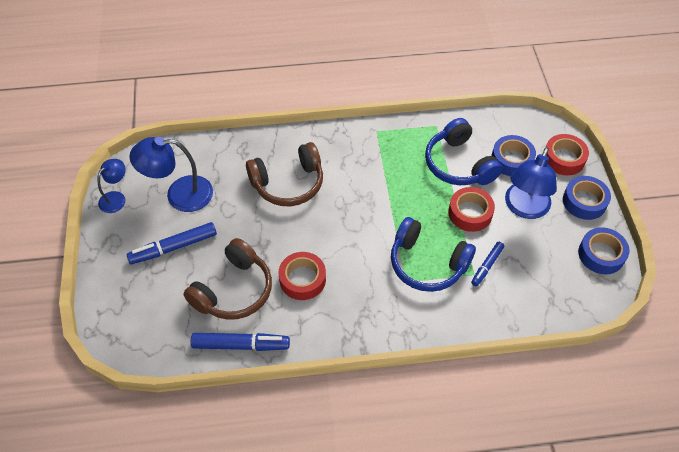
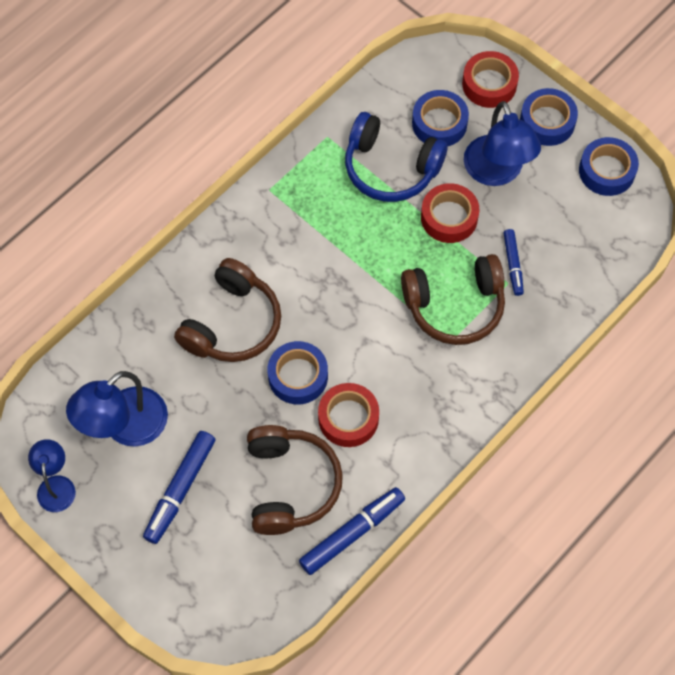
camera: 40 degrees left, 10 degrees up
blue headphones [391,217,476,292] -> brown headphones [401,254,505,345]
none -> blue tape [267,341,328,404]

